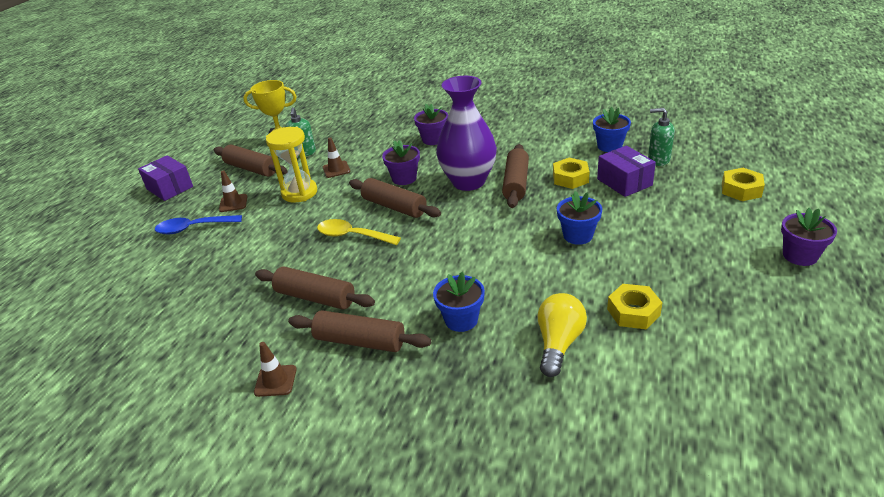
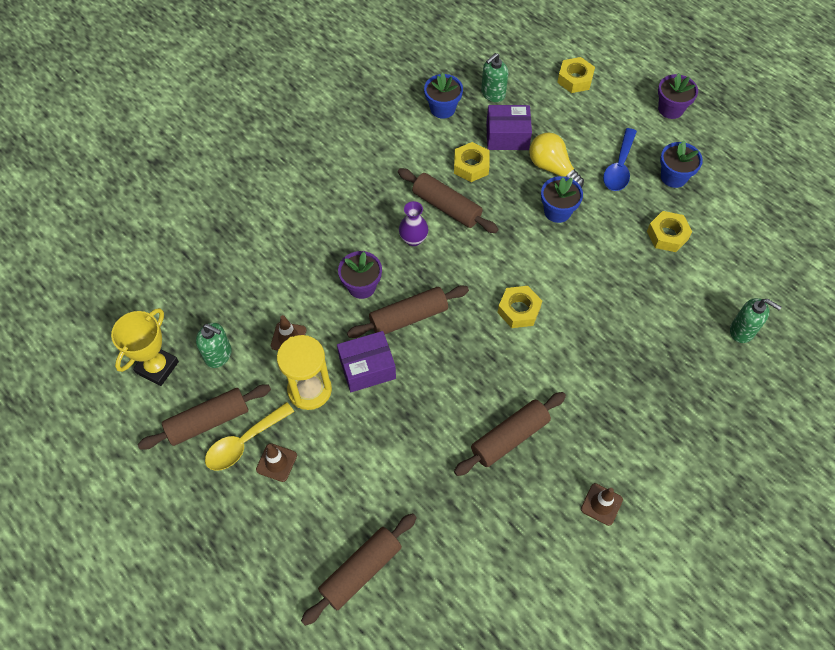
camera: 65 degrees left, 25 degrees up
purple box [138,155,193,201] -> purple box moved to [337,331,396,392]
blue spoon [155,215,242,234] -> blue spoon moved to [603,128,637,191]
brown rolling pin [288,310,431,352] -> brown rolling pin moved to [301,513,417,626]
yellow spoon [317,219,401,245] -> yellow spoon moved to [205,402,294,471]
purple flower pot [414,103,448,145] -> none
blue flower pot [433,272,485,332] -> blue flower pot moved to [660,140,703,188]
purple vase [436,76,497,191] -> purple vase [399,201,428,246], size x0.46
yellow light bulb [538,293,587,377] -> yellow light bulb moved to [529,133,584,188]
none -> yellow nut [497,286,542,328]
none -> green soap dispenser [730,298,781,343]

